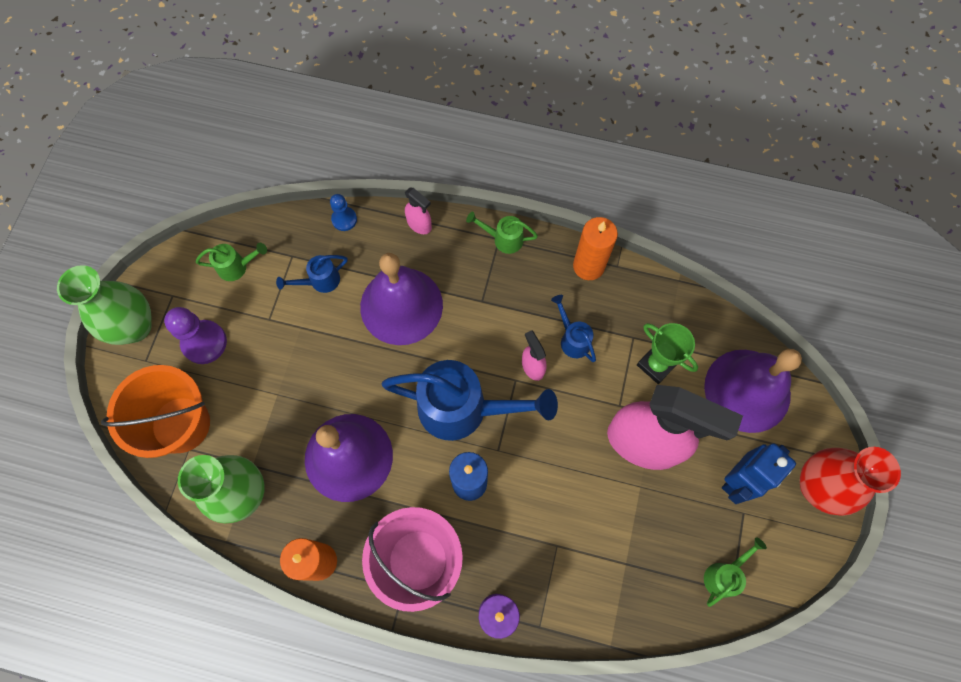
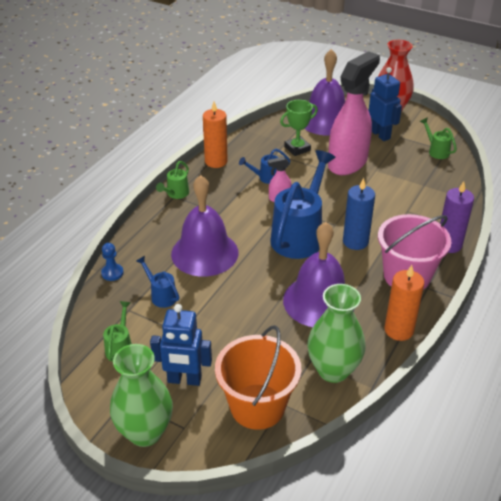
camera: 75 degrees left, 30 degrees down
purple pawn [164,307,227,364] -> blue robot [150,304,212,386]
blue watering can [276,255,348,293] -> blue watering can turned 150 degrees clockwise [136,256,179,308]
pink spray bottle [405,188,432,234] -> none

